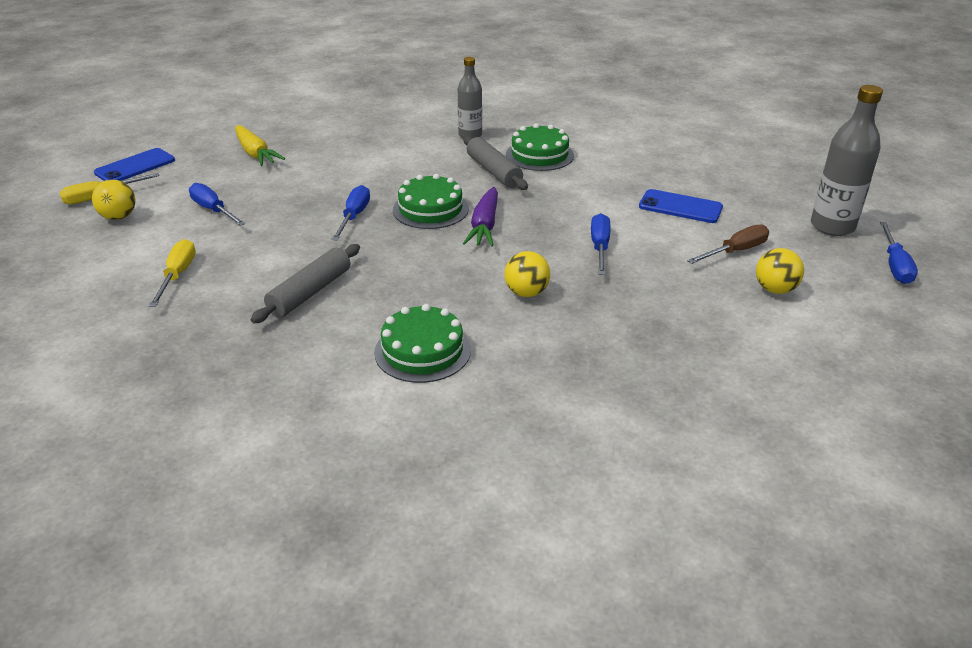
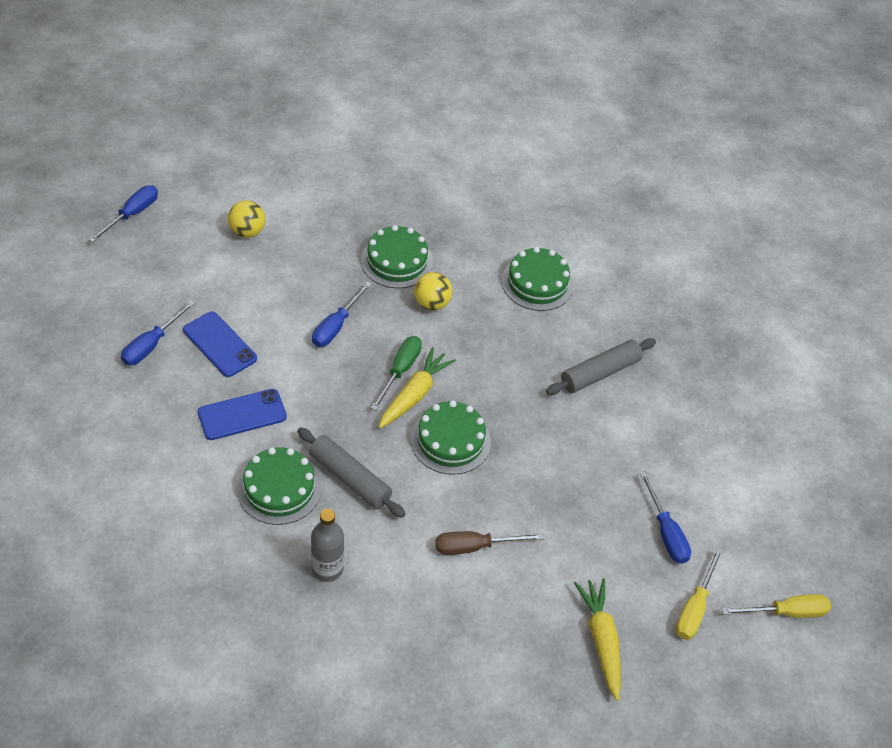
camera: 160 degrees left, 15 degrees up
yellow ball [92,179,136,220] -> none
blue phone [94,148,175,181] -> blue phone moved to [198,389,287,440]
yellow screwdriver [149,239,196,307] -> yellow screwdriver moved to [676,548,723,640]
blue screwdriver [331,185,370,240] -> blue screwdriver moved to [121,301,195,366]
grey rolling pin [463,136,528,190] -> grey rolling pin turned 45 degrees counterclockwise [297,427,406,518]
purple carrot [463,187,498,246] -> yellow carrot [379,347,456,429]
brown screwdriver [687,224,769,264] -> brown screwdriver moved to [436,531,544,555]
grey bottle [811,85,883,236] -> none
none -> green cake [361,225,433,288]
none -> green screwdriver [371,336,422,411]

